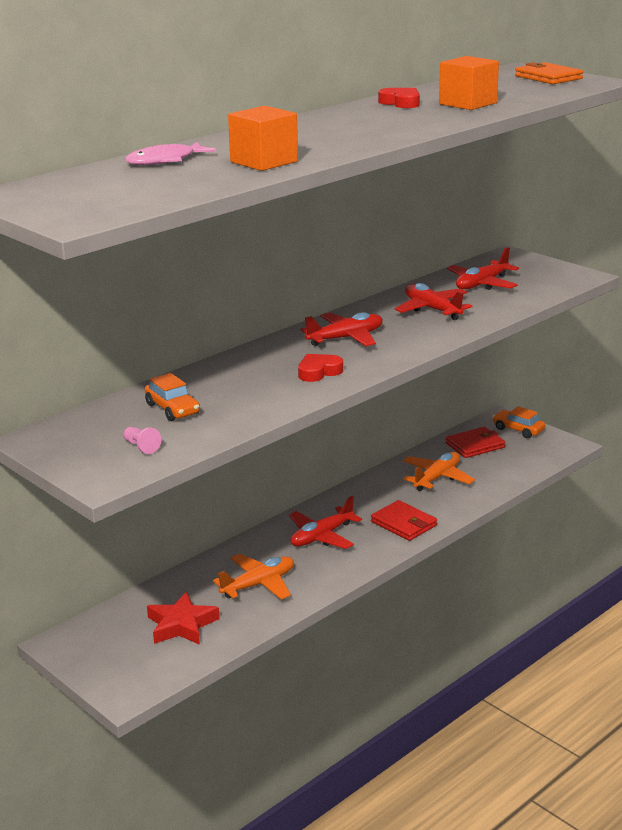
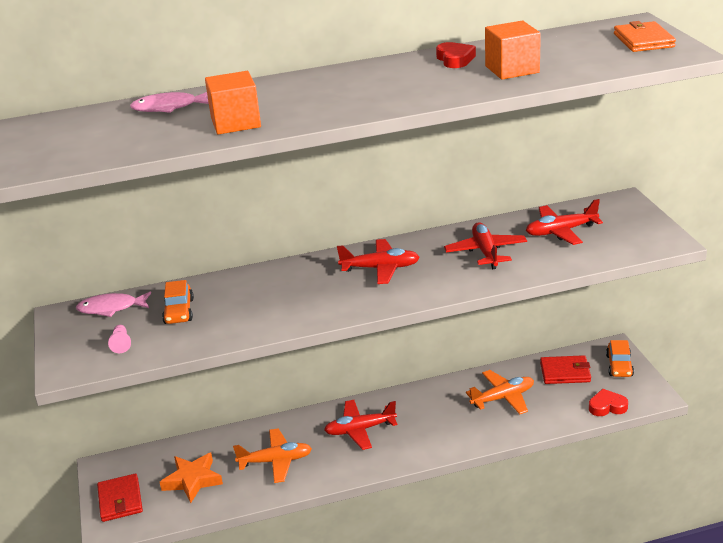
camera: 30 degrees right, 5 degrees up
red star [147,592,220,645] -> orange star [160,453,223,503]
red heart [298,354,343,382] -> red heart moved to [589,389,628,416]
red wallet [371,500,437,541] -> red wallet moved to [97,473,143,522]
orange car [493,406,545,438] -> orange car turned 150 degrees counterclockwise [606,340,634,377]
none -> pink fish [76,292,151,317]

